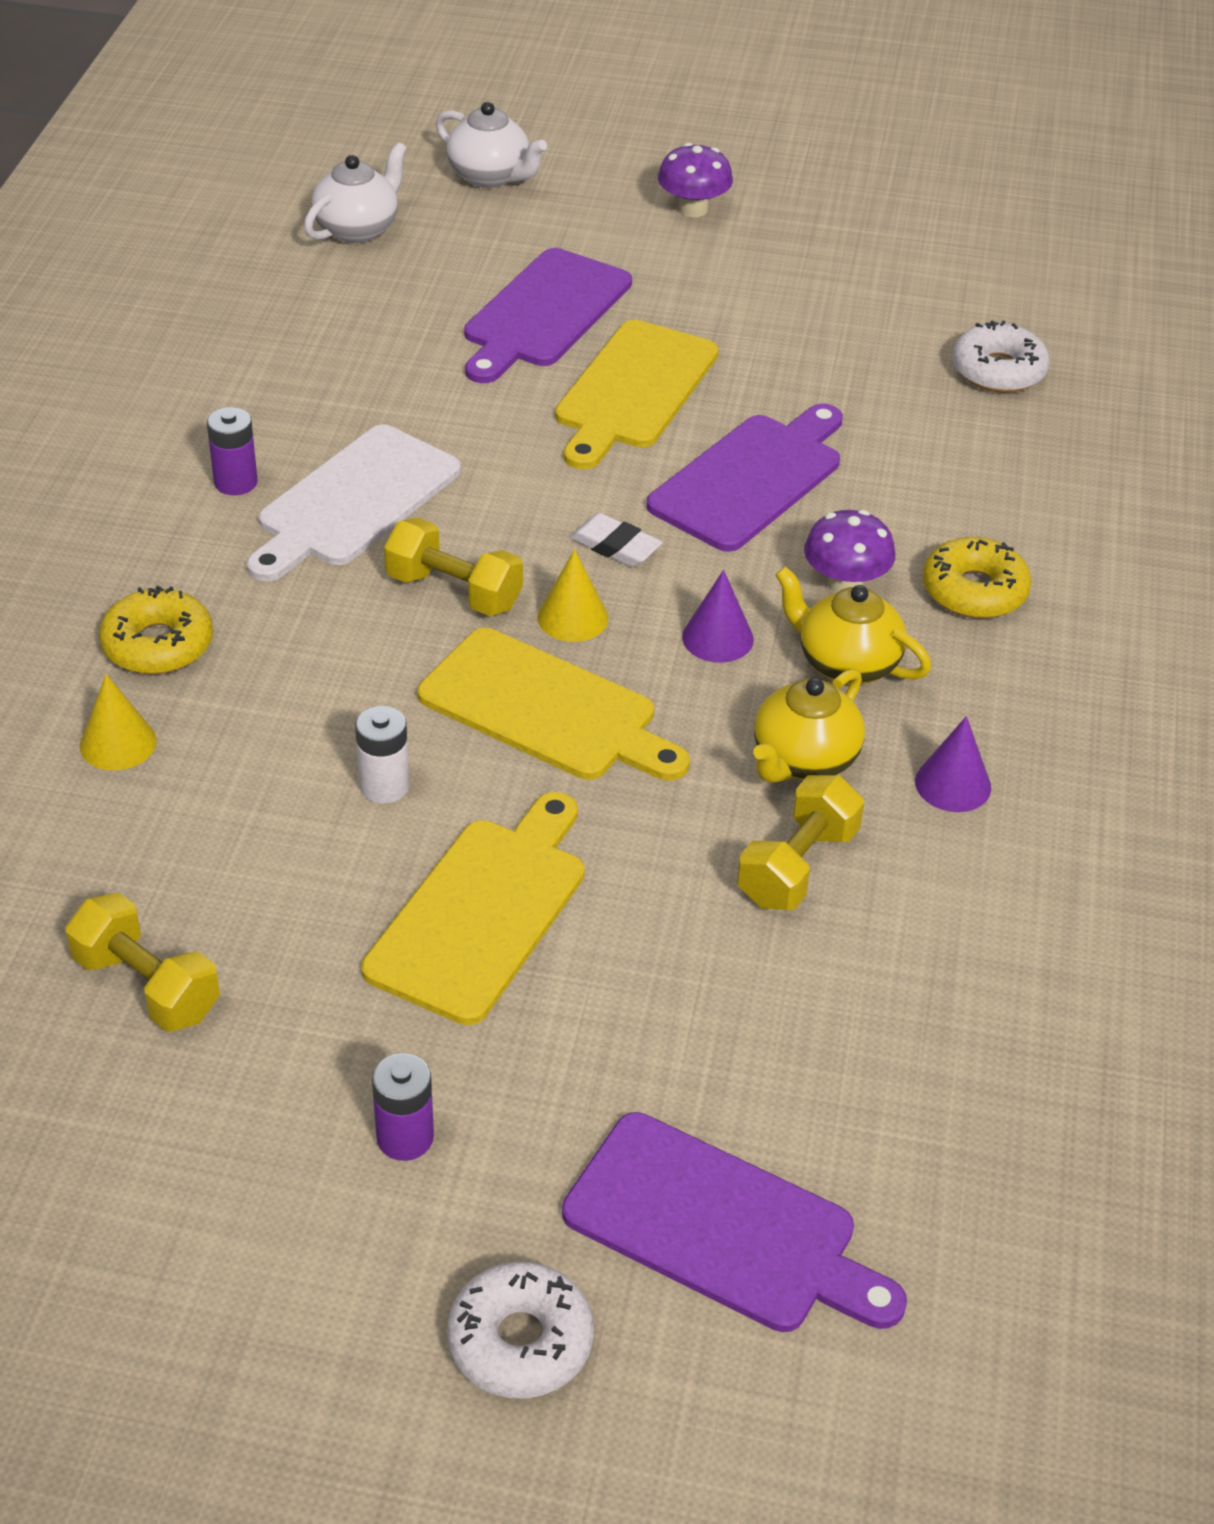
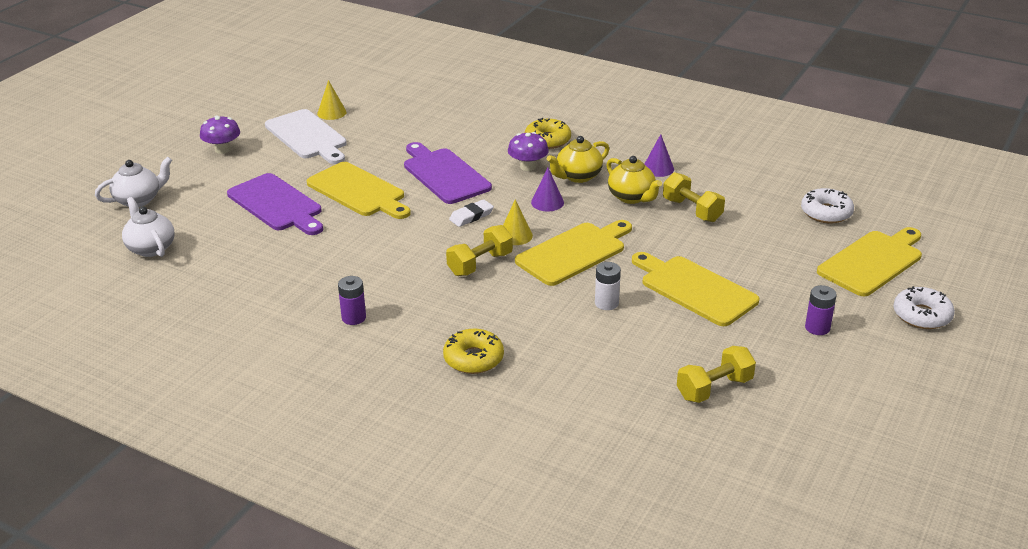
camera: 70 degrees left, 10 degrees down
yellow cone [80,674,157,771] -> yellow cone moved to [317,80,346,120]
white cutting board [247,425,461,582] -> white cutting board moved to [265,109,347,164]
purple cutting board [562,1112,907,1332] -> yellow cutting board [817,227,922,296]
white donut [952,321,1050,393] -> white donut moved to [801,188,854,223]

